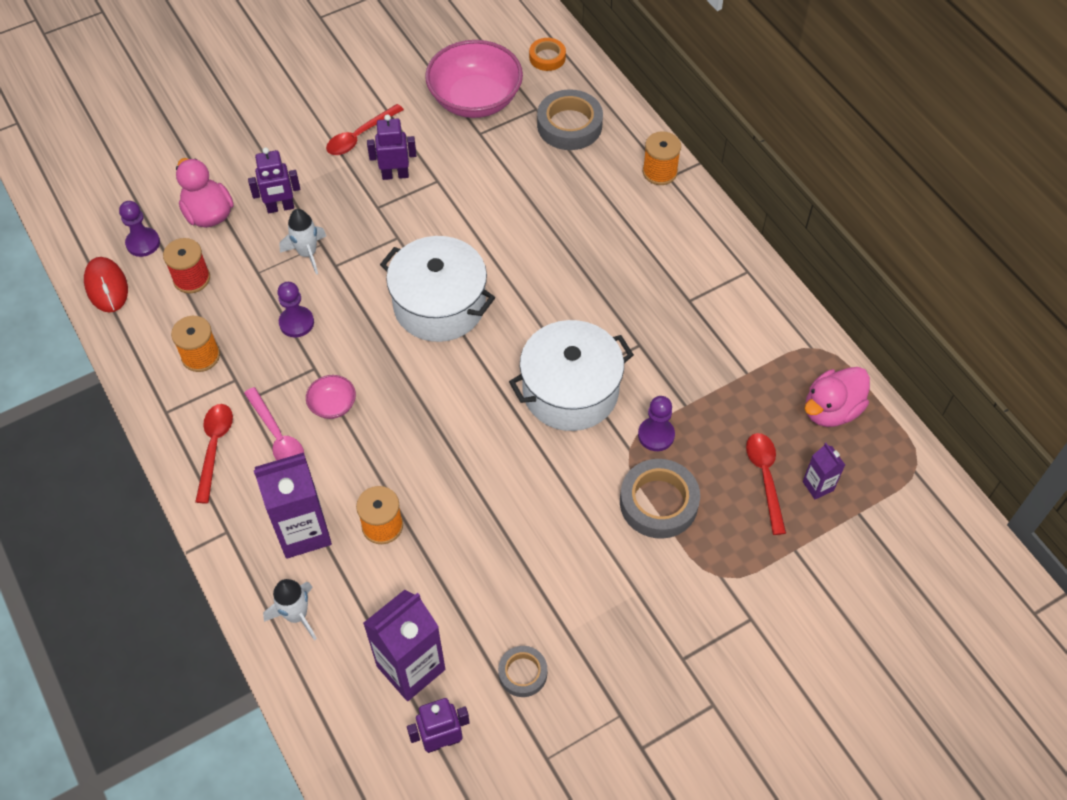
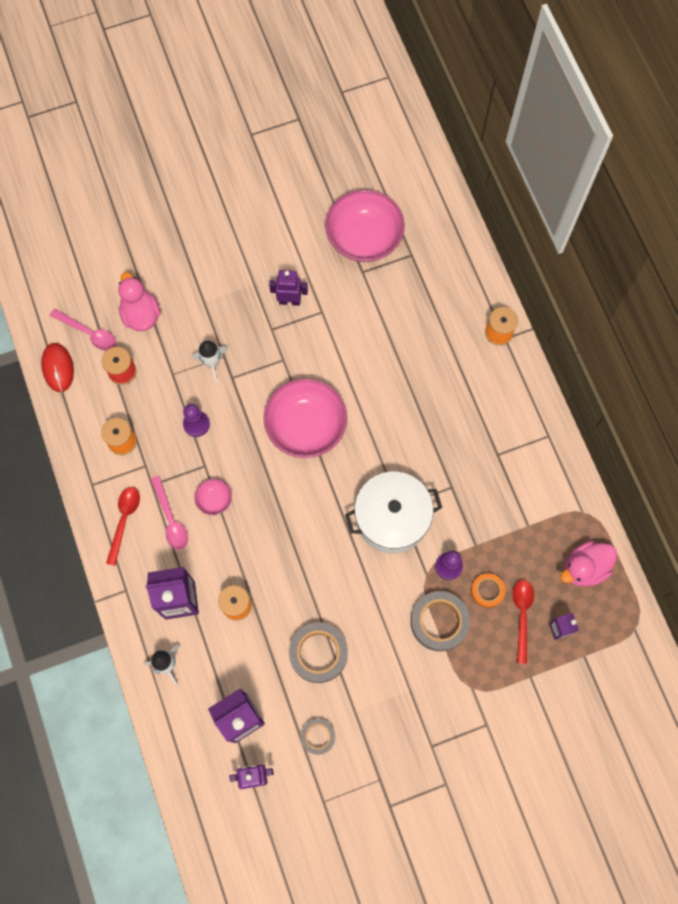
camera: 10 degrees right, 15 degrees up
purple pawn [119,201,160,257] -> pink spoon [50,309,116,351]
purple robot [248,147,300,213] -> none
red spoon [326,104,404,155] -> none
white pot [380,236,495,342] -> pink bowl [264,378,347,458]
orange tape [529,38,566,71] -> orange tape moved to [471,573,505,608]
grey tape [537,89,603,150] -> grey tape moved to [289,622,348,683]

